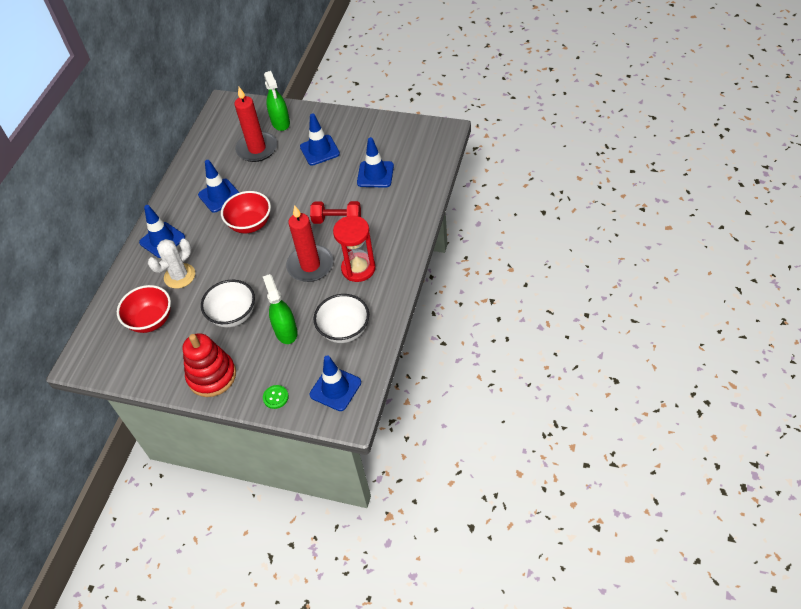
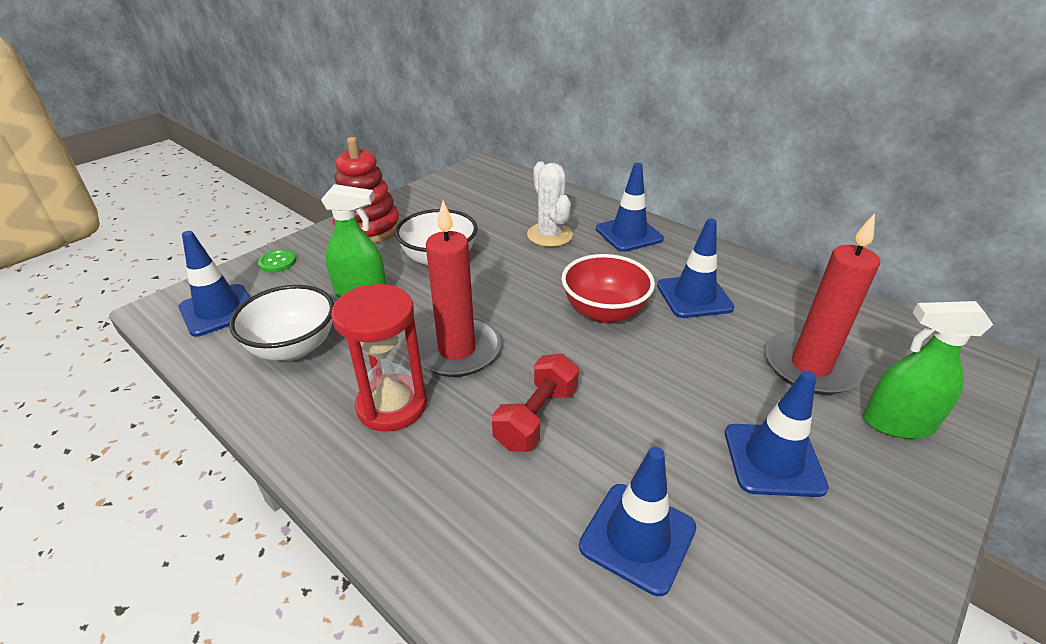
camera: 110 degrees right, 15 degrees down
red bowl [117,285,171,333] -> none

